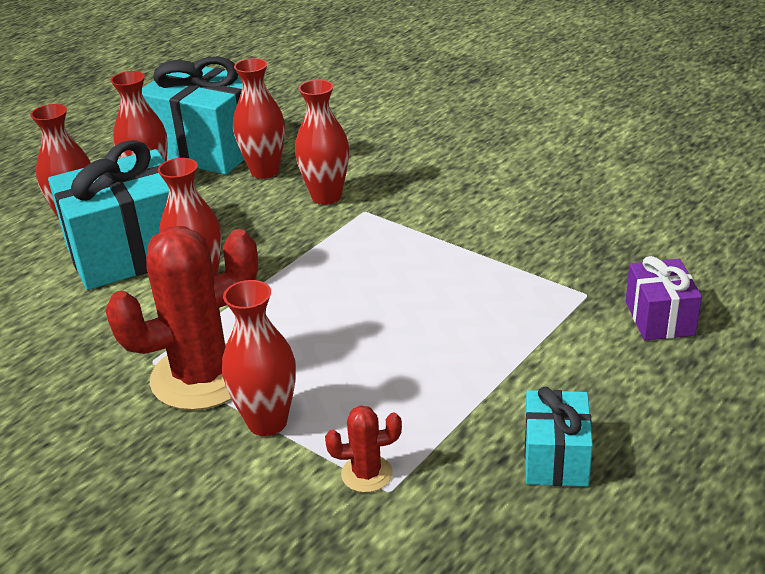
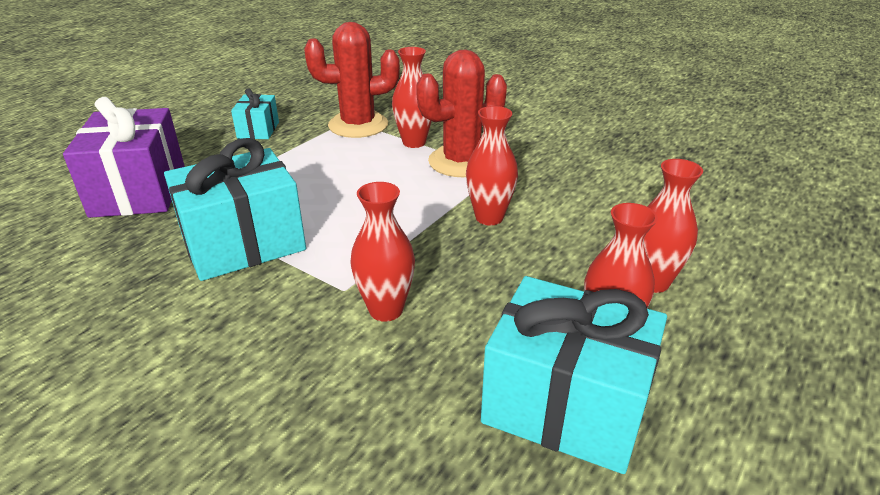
camera: 175 degrees right, 0 degrees up
turquoise gift [48,140,169,290] -> turquoise gift moved to [164,138,306,281]
red vase [233,58,285,179] -> none
red cactus [325,405,402,493] -> red cactus [304,22,400,138], size x2.25
purple gift [626,256,702,341] -> purple gift [63,97,185,218], size x1.93

